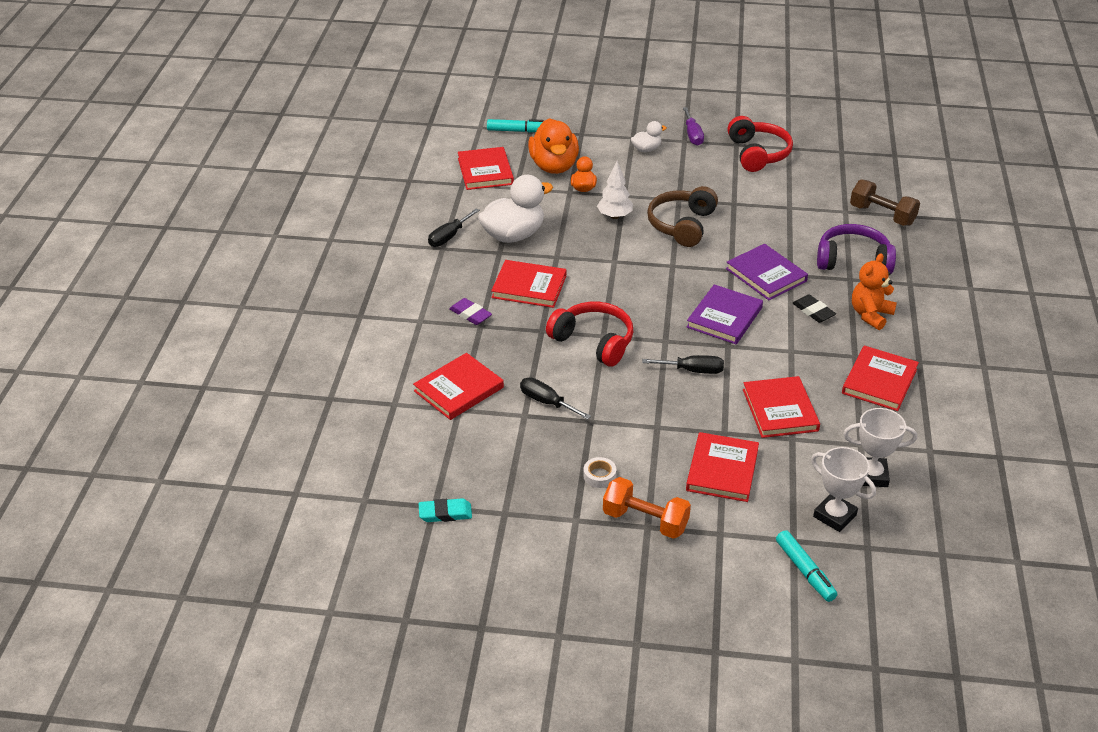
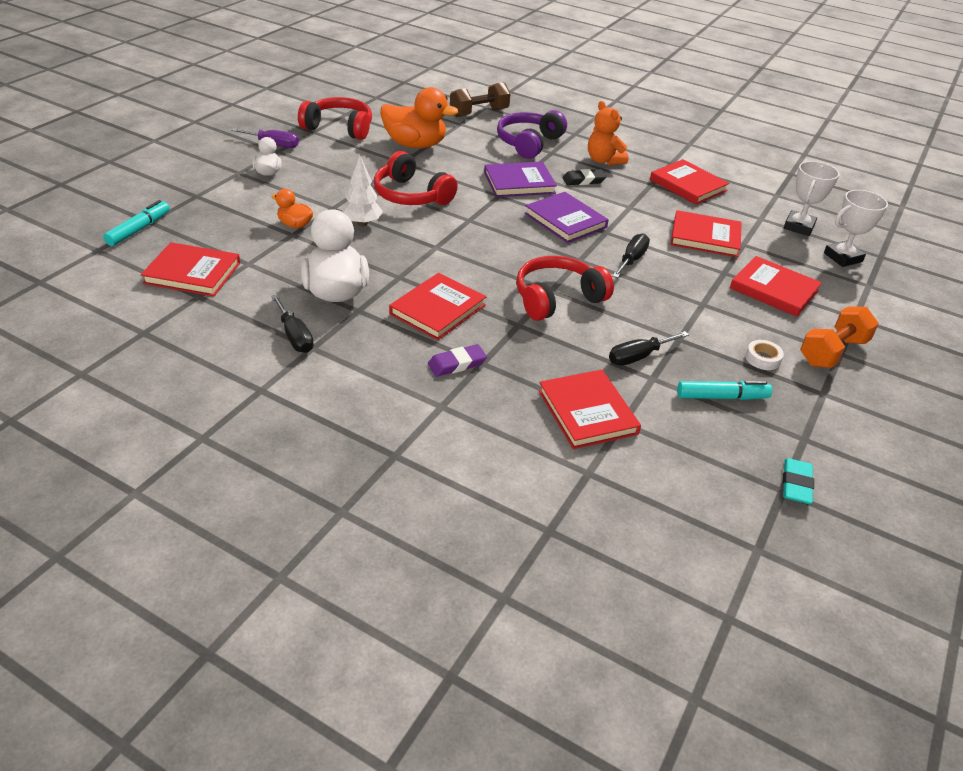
camera: 70 degrees left, 0 degrees up
orange duck [528,118,579,174] -> orange duck moved to [380,87,459,148]
brown headphones [647,186,718,247] -> red headphones [374,151,458,205]
turquoise marker [776,530,837,602] -> turquoise marker moved to [677,381,772,400]

